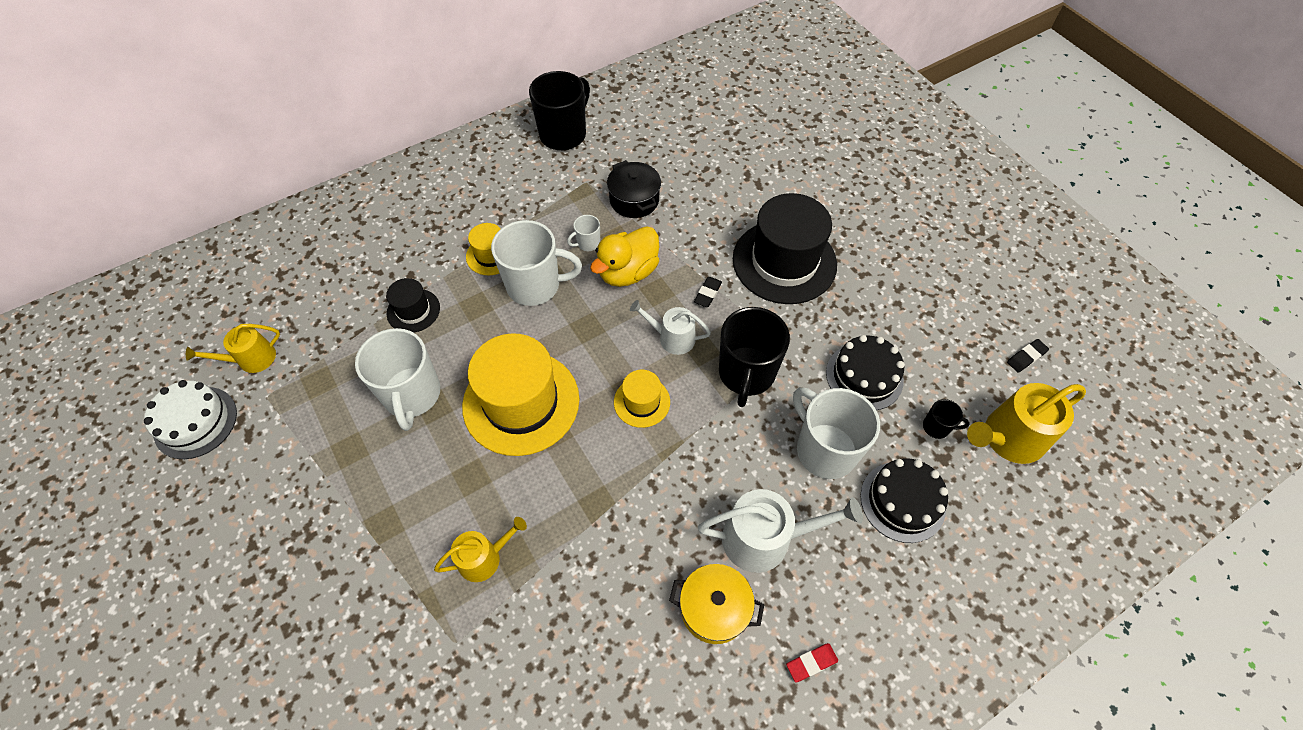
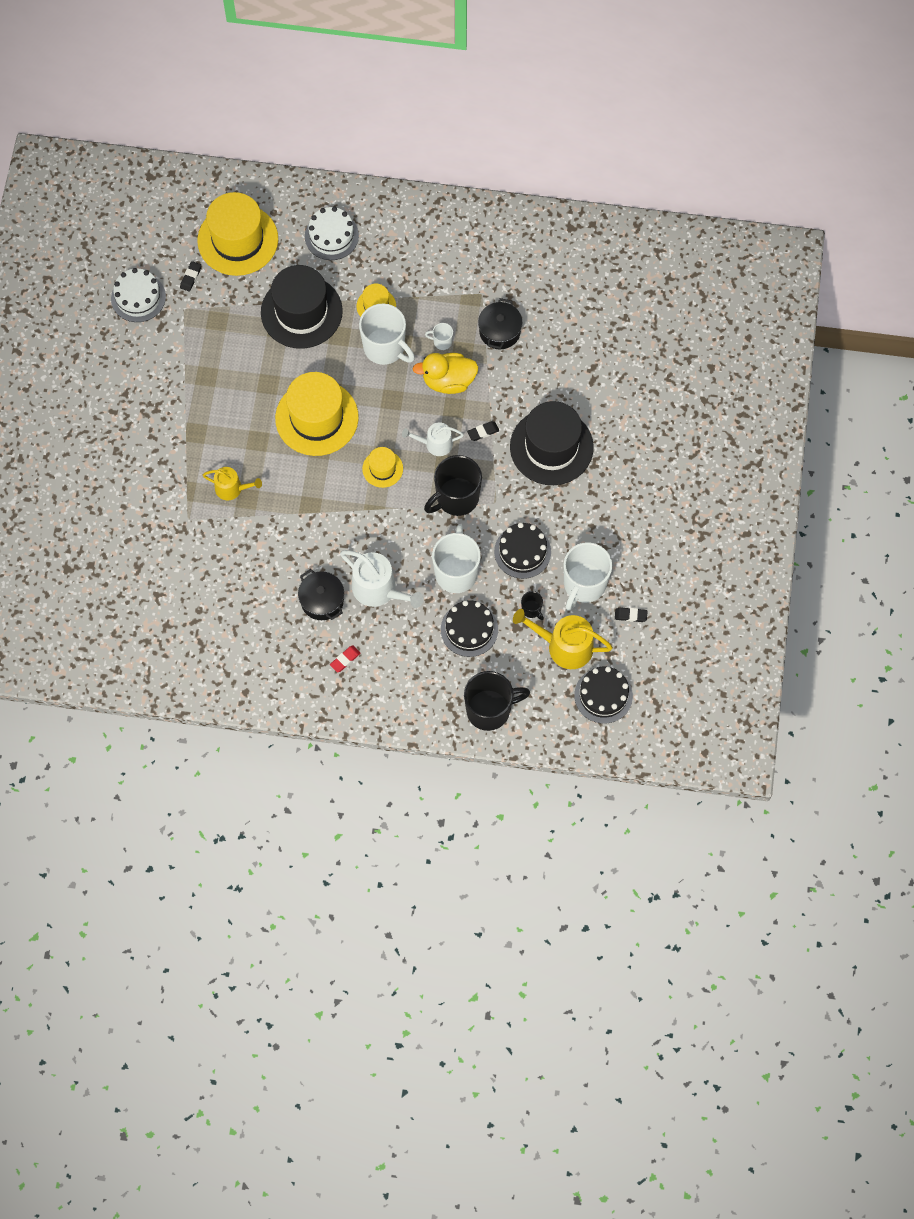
camera: 40 degrees right, 10 degrees up
yellow watering can [186,324,280,373] -> black eraser [180,261,201,292]
white mug [355,328,441,431] -> white mug moved to [563,542,612,611]
black hat [386,278,440,333] -> black hat [261,265,343,349], size x2.05
black mug [529,71,590,150] -> black mug moved to [464,671,530,731]
white watering can [630,300,711,355] -> white watering can turned 60 degrees counterclockwise [402,422,464,456]
yellow pot [669,564,765,644] -> black pot [298,569,344,620]
red eraser [786,643,838,682] -> red eraser turned 60 degrees counterclockwise [330,646,361,672]
none -> yellow hat [197,192,278,276]
none -> white cake [305,207,359,260]
none -> black cake [574,667,633,724]

